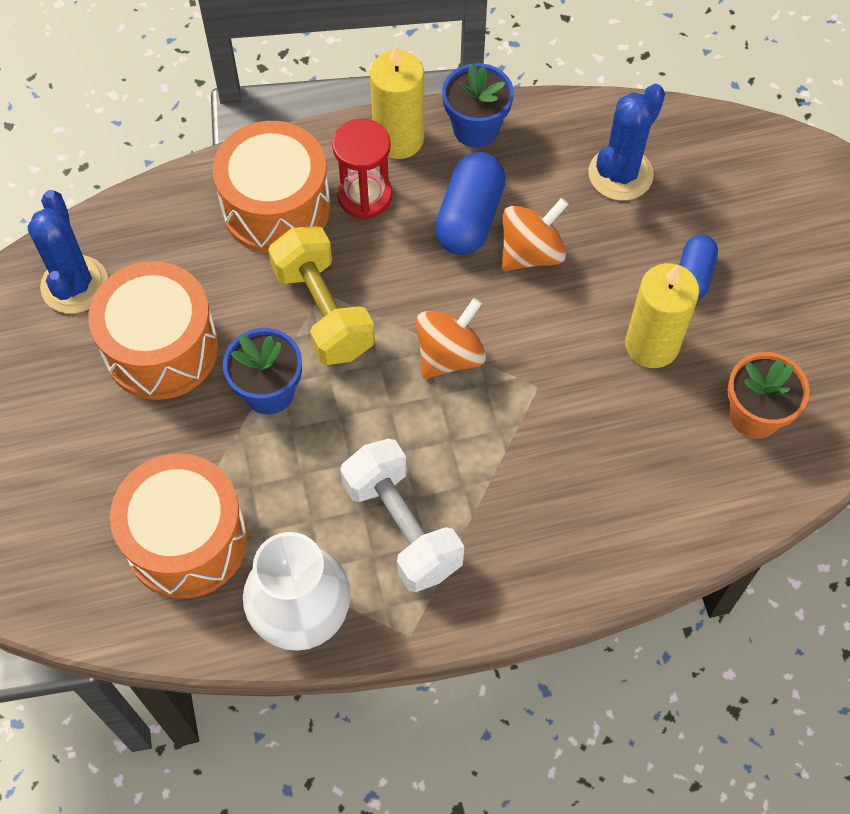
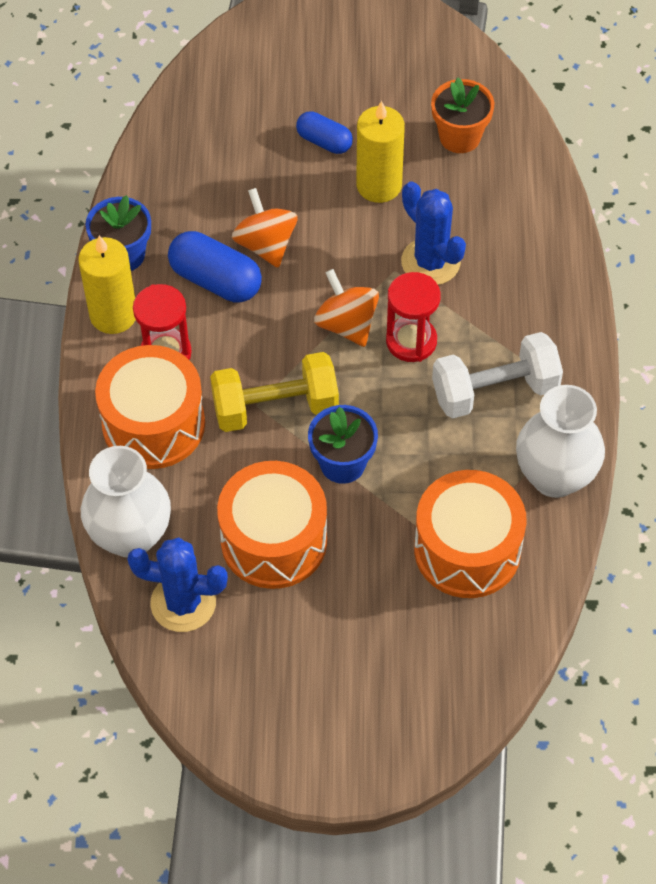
camera: 75 degrees left, 5 degrees down
blue cactus [588,84,665,201] -> blue cactus moved to [401,181,466,285]
none -> white vase [81,446,171,558]
none -> red hourglass [386,272,441,362]

